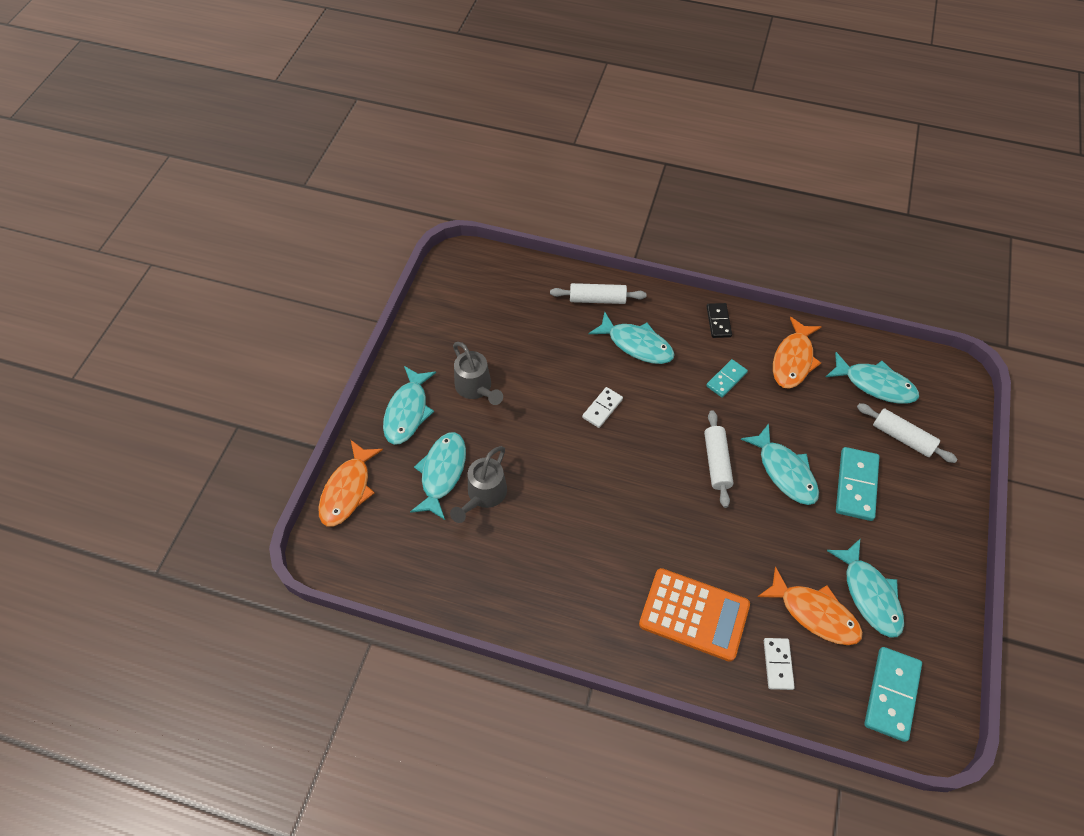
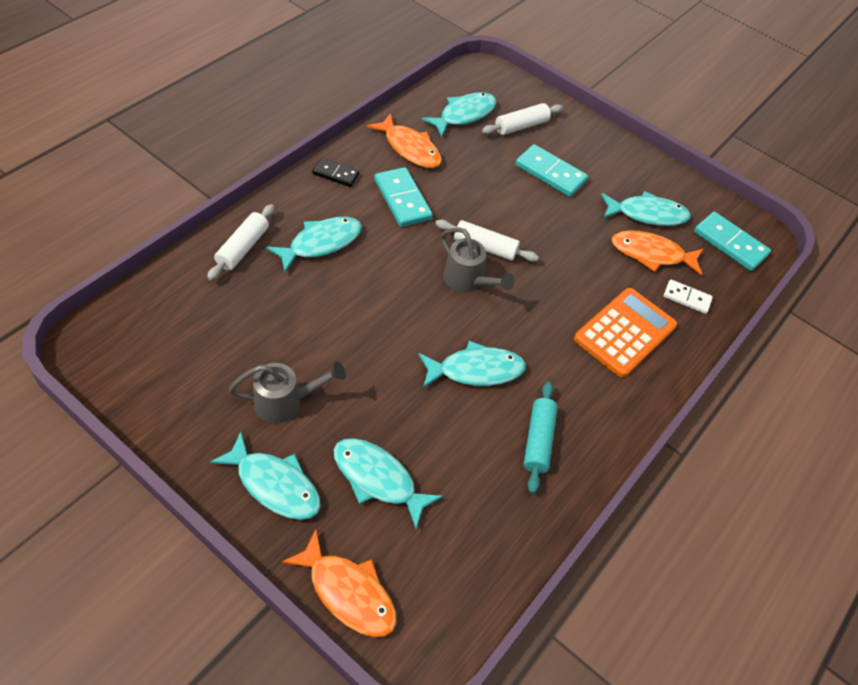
camera: 75 degrees left, 5 degrees down
grey watering can [450,446,507,523] -> grey watering can moved to [440,227,515,292]
white domino [582,387,623,428] -> none
turquoise domino [706,359,748,398] -> turquoise domino [374,167,433,227], size x1.64
turquoise fish [740,424,819,505] -> turquoise fish moved to [418,341,526,388]
orange fish [757,566,863,645] -> orange fish turned 135 degrees counterclockwise [611,230,703,276]
none -> turquoise rolling pin [523,381,558,494]

